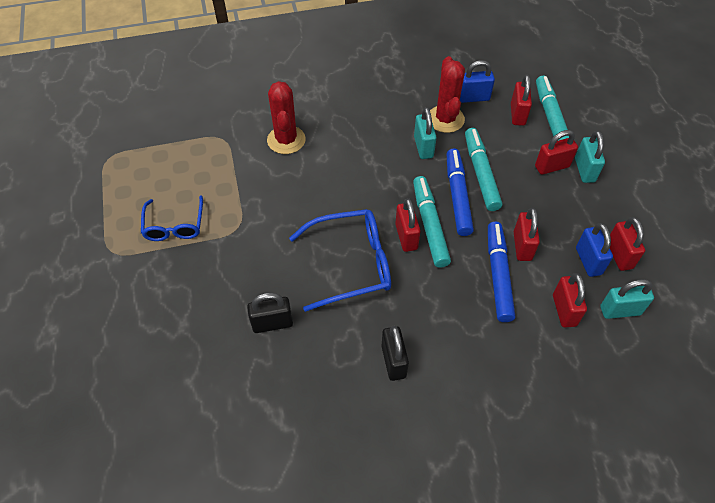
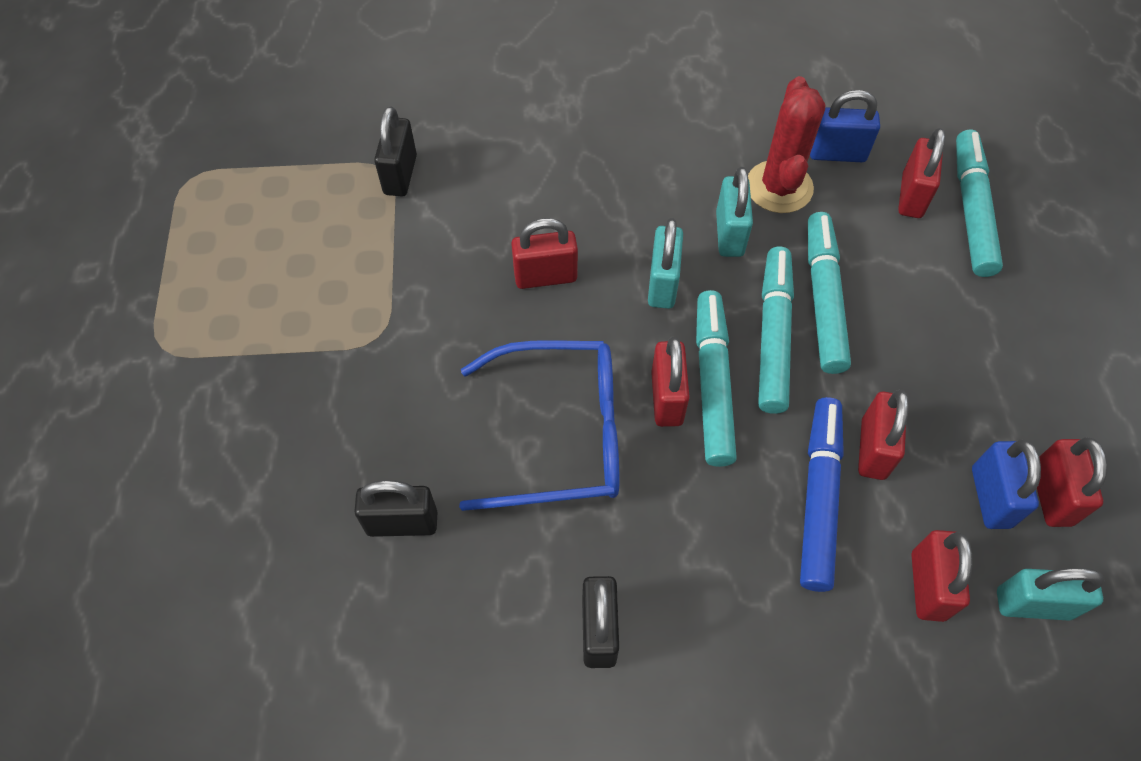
camera: 10 degrees right, 5 degrees up
blue glasses [141,195,203,241] -> none
red cactus [267,81,306,154] -> none
blue marker [447,148,474,236] -> turquoise marker [758,247,794,414]
red padlock [535,130,578,175] -> red padlock moved to [511,218,578,289]
turquoise padlock [575,131,605,183] -> turquoise padlock moved to [648,218,683,309]
none -> black padlock [374,106,417,196]

